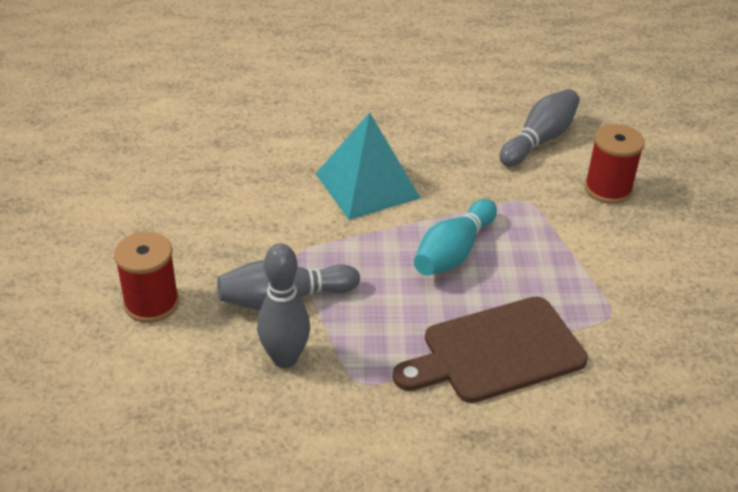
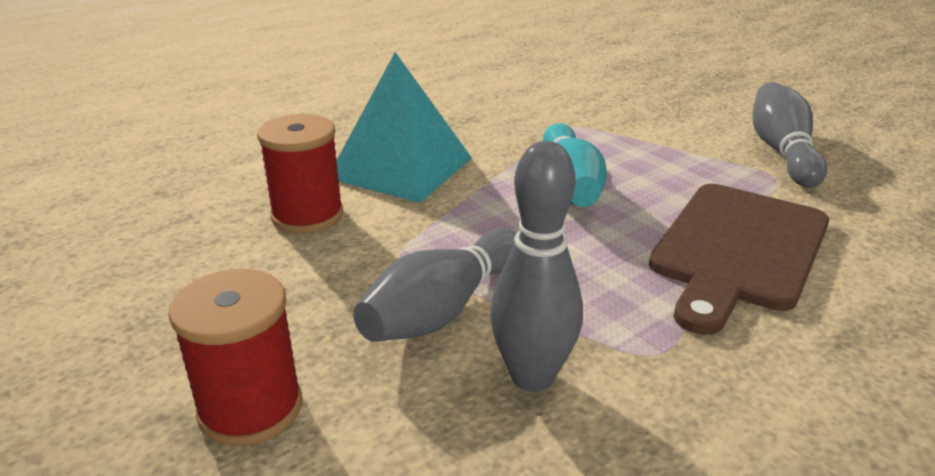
camera: 35 degrees left, 10 degrees down
grey bowling pin [499,89,580,167] -> grey bowling pin moved to [752,82,827,188]
red spool [585,124,645,204] -> red spool moved to [257,114,344,234]

